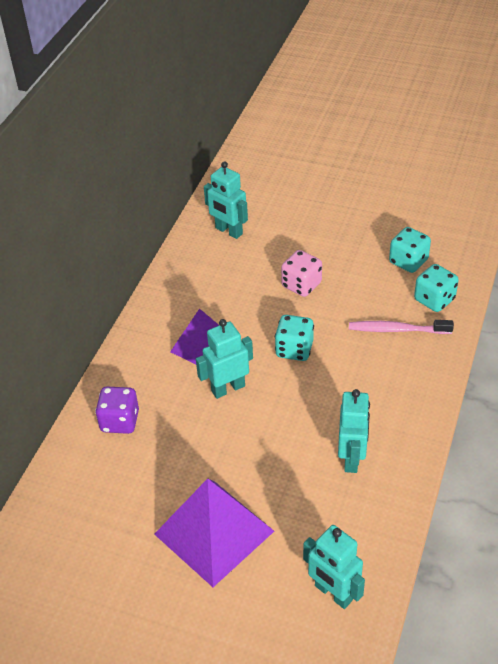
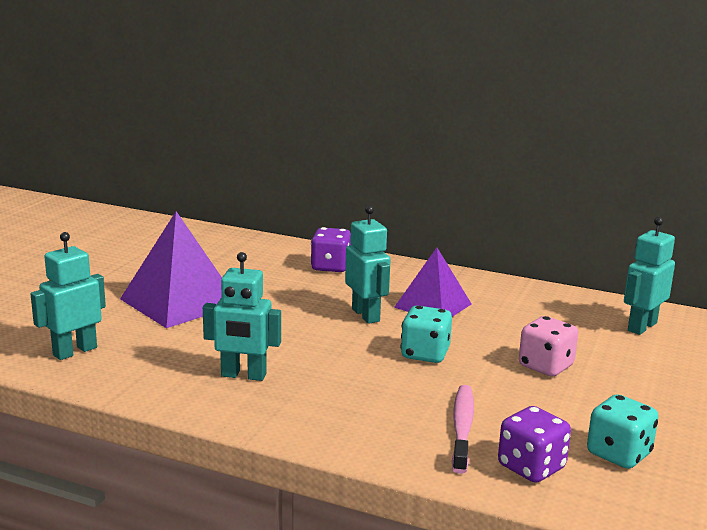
camera: 90 degrees right, 25 degrees down
turquoise dice [414,264,459,312] -> purple dice [498,406,571,483]

